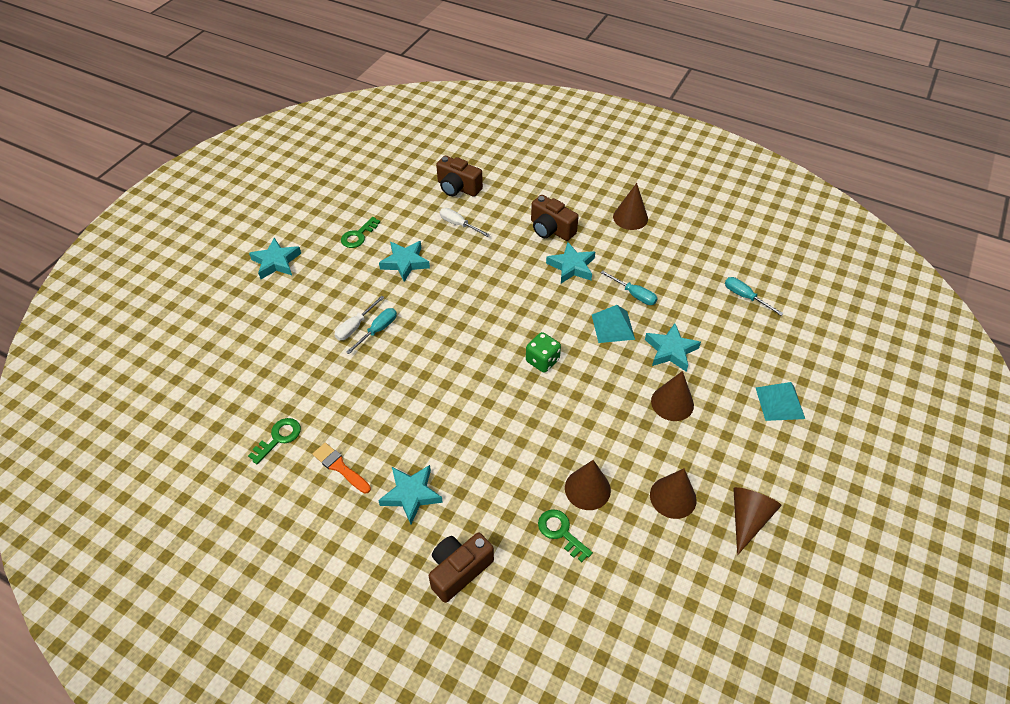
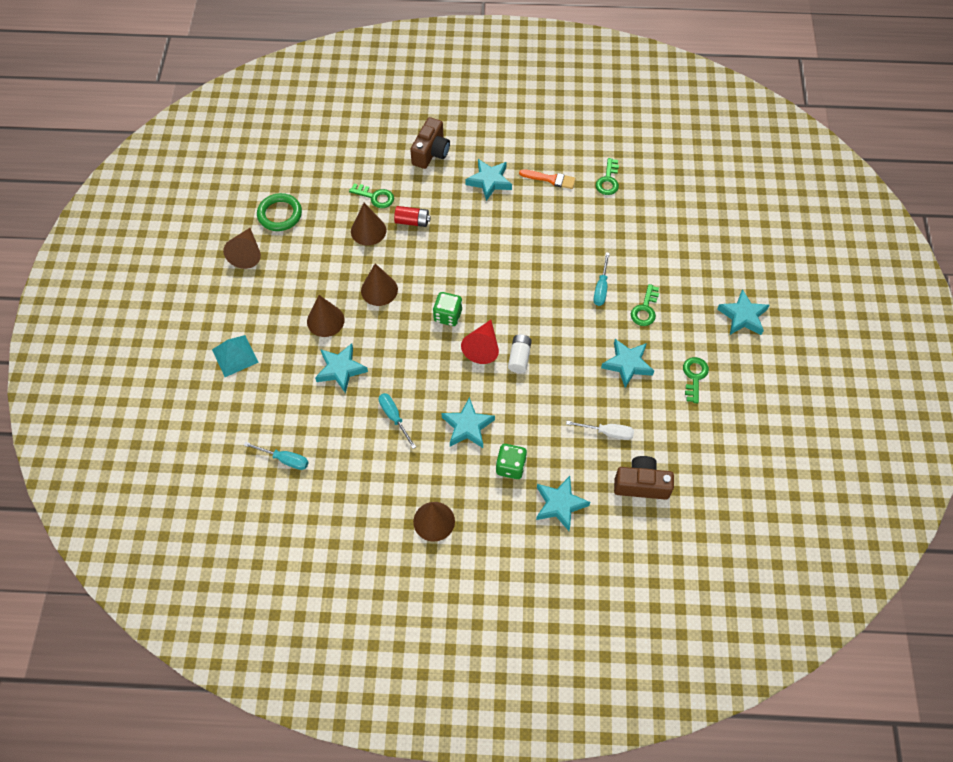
camera: 155 degrees right, 10 degrees up
white screwdriver [334,296,384,341] -> none
brown camera [531,195,579,241] -> green dice [496,444,527,479]
turquoise pyramid [592,305,635,343] -> none
turquoise screwdriver [600,270,658,305] -> turquoise screwdriver turned 45 degrees clockwise [379,393,416,449]
brown cone [650,469,697,519] -> brown cone moved to [361,263,398,306]
none -> green ring [257,193,302,231]
none -> red battery [394,206,431,227]
none -> red cone [461,320,499,364]
none -> white battery [508,334,532,373]
none -> turquoise star [536,476,590,531]
none -> green key [631,284,659,326]

